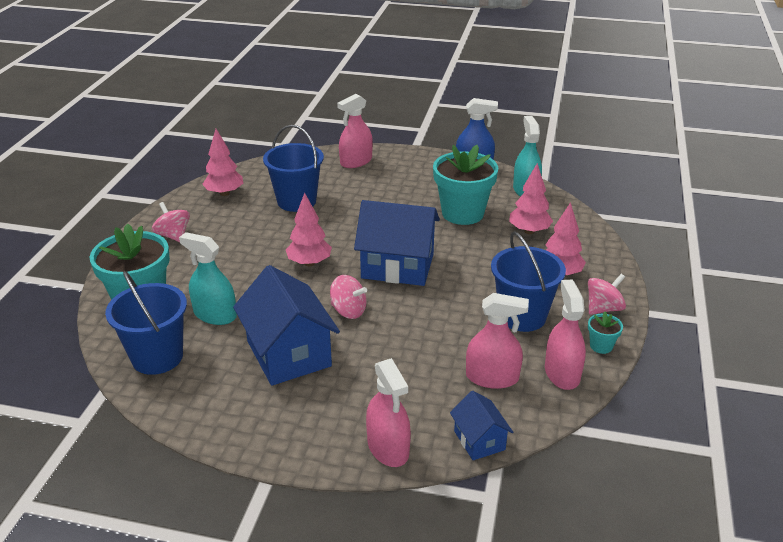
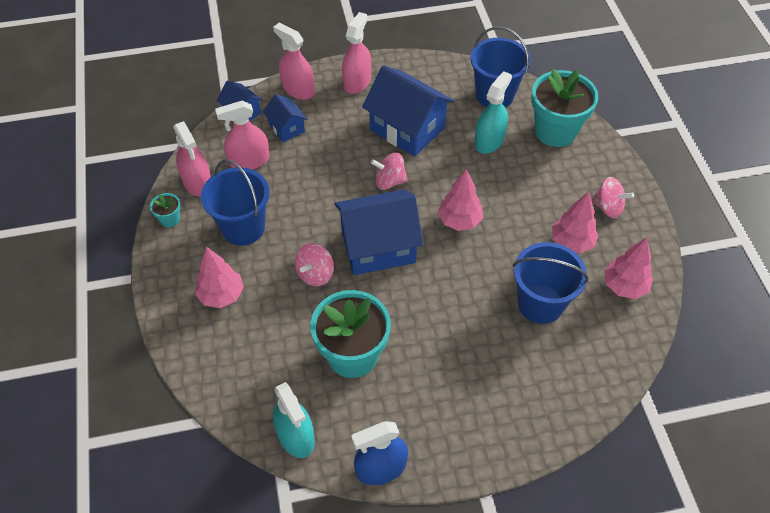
camera: 155 degrees right, 20 degrees up
turquoise spray bottle [179,232,237,325] -> turquoise spray bottle turned 60 degrees counterclockwise [474,71,512,154]
pink spray bottle [337,94,373,168] -> pink spray bottle moved to [342,12,371,94]
pink tree [509,163,553,234] -> pink tree moved to [552,191,599,253]
pink spinning top [588,274,626,315] -> pink spinning top moved to [295,243,334,286]
none -> blue house [263,94,307,142]

